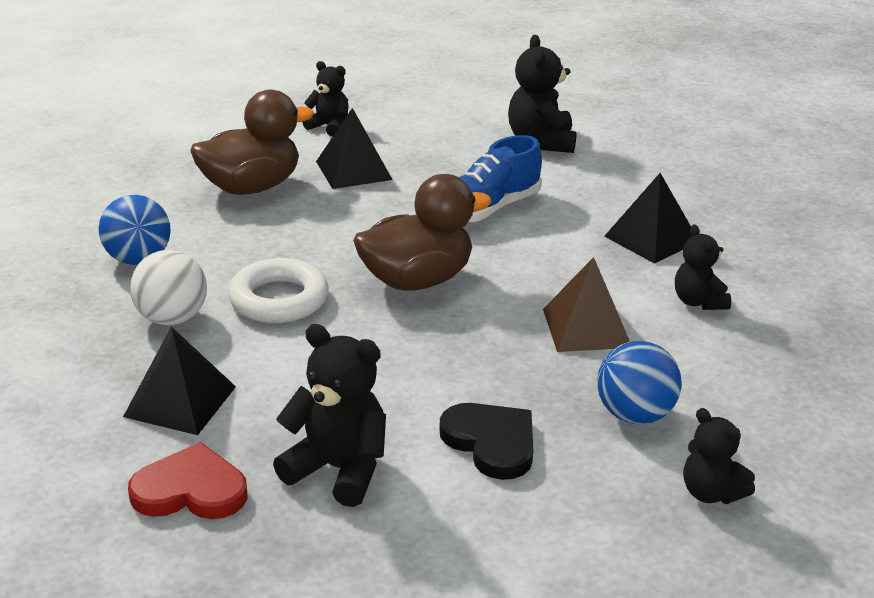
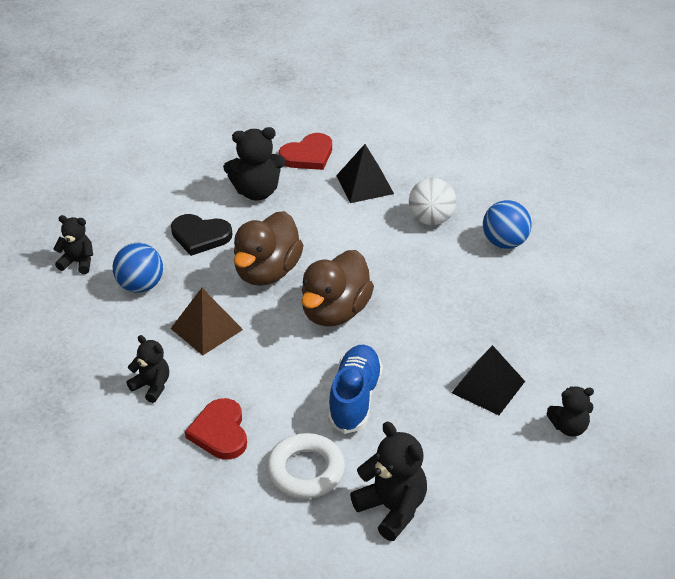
camera: 145 degrees right, 10 degrees up
brown duck [190,90,314,195] -> brown duck moved to [234,211,304,286]
white ring [228,258,329,323] -> white ring moved to [267,433,345,499]
black pyramid [604,173,692,264] -> red heart [185,398,247,459]

